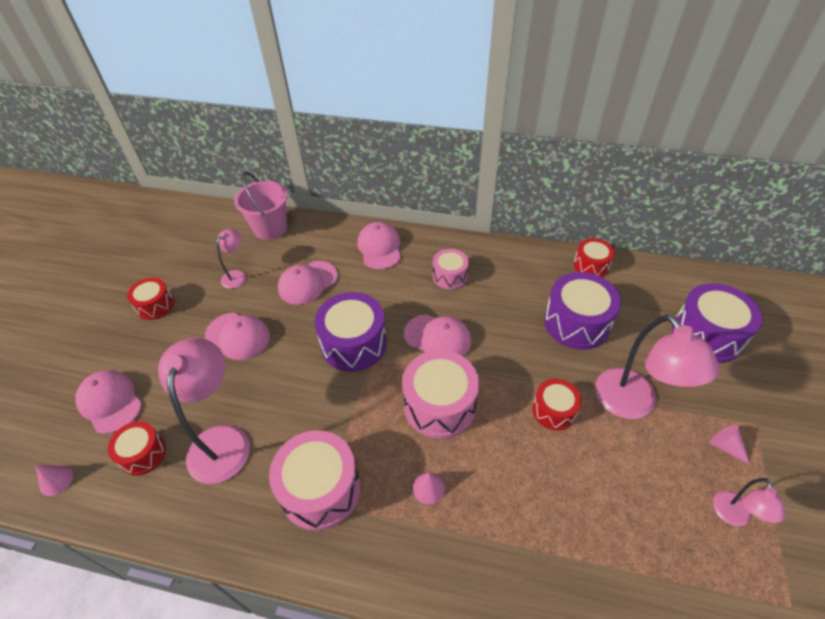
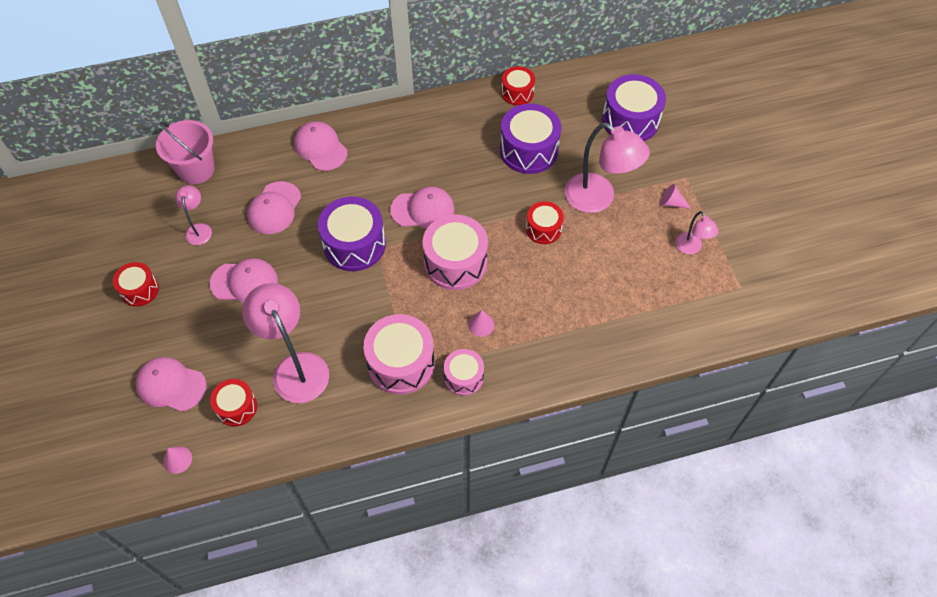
camera: 30 degrees left, 10 degrees up
pink drum [433,249,469,290] -> pink drum moved to [444,349,484,396]

